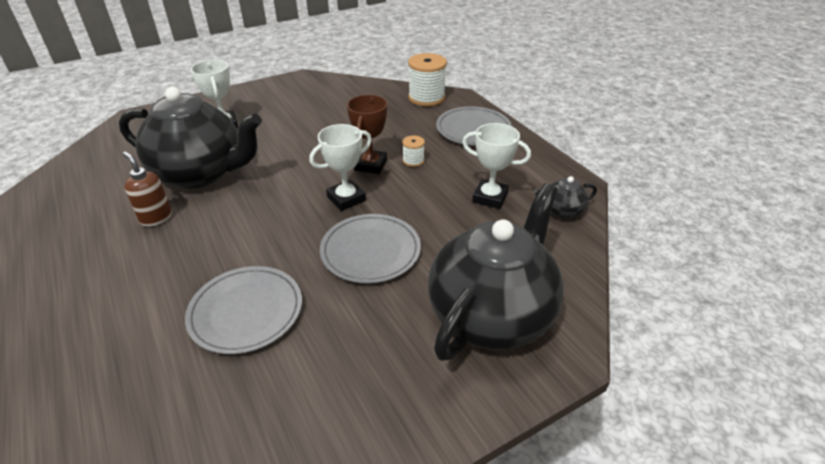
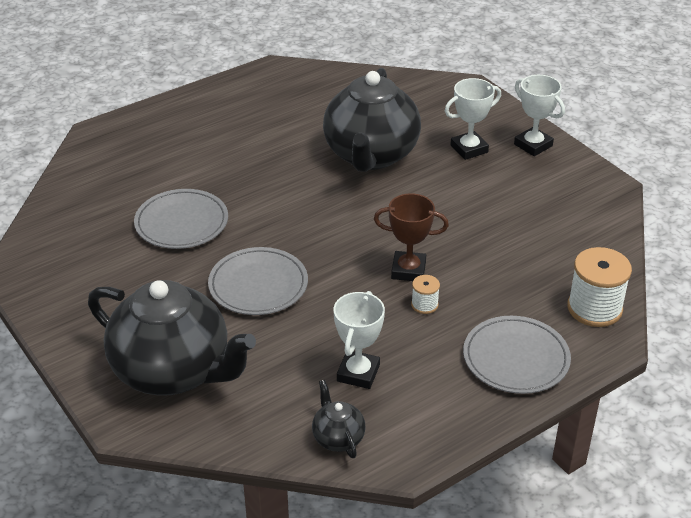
camera: 85 degrees right, 0 degrees up
brown soap dispenser [123,152,172,227] -> none
white trophy [309,124,372,211] -> white trophy moved to [514,75,565,156]

